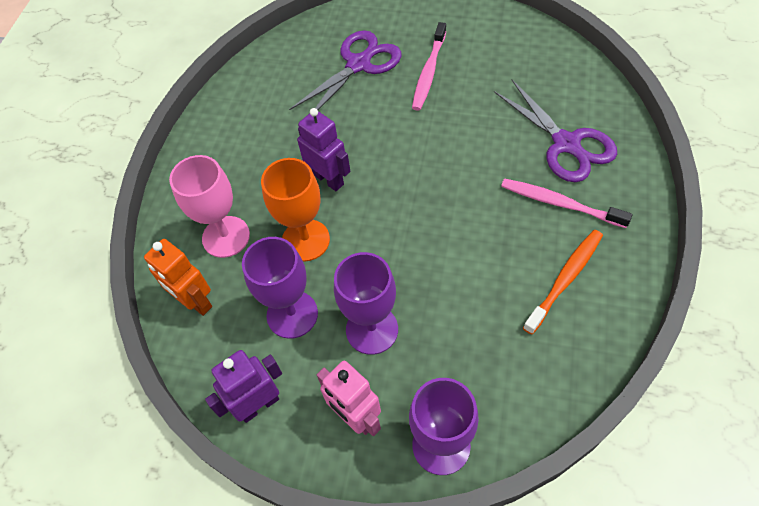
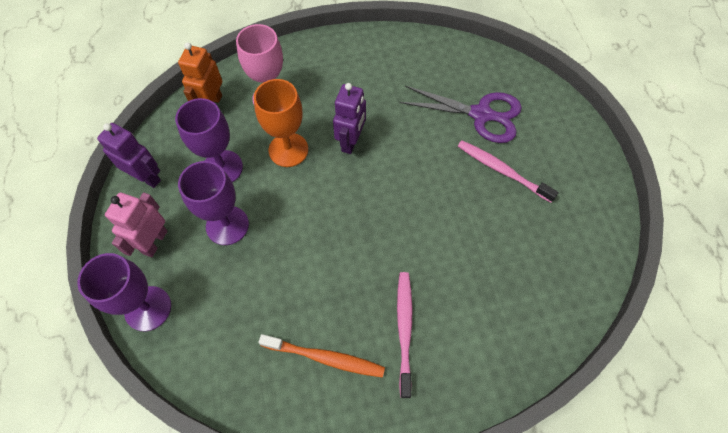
camera: 60 degrees right, 5 degrees up
pink toothbrush [412,22,446,111] -> pink toothbrush turned 45 degrees clockwise [458,140,559,203]
purple scissors [494,80,617,182] -> none

